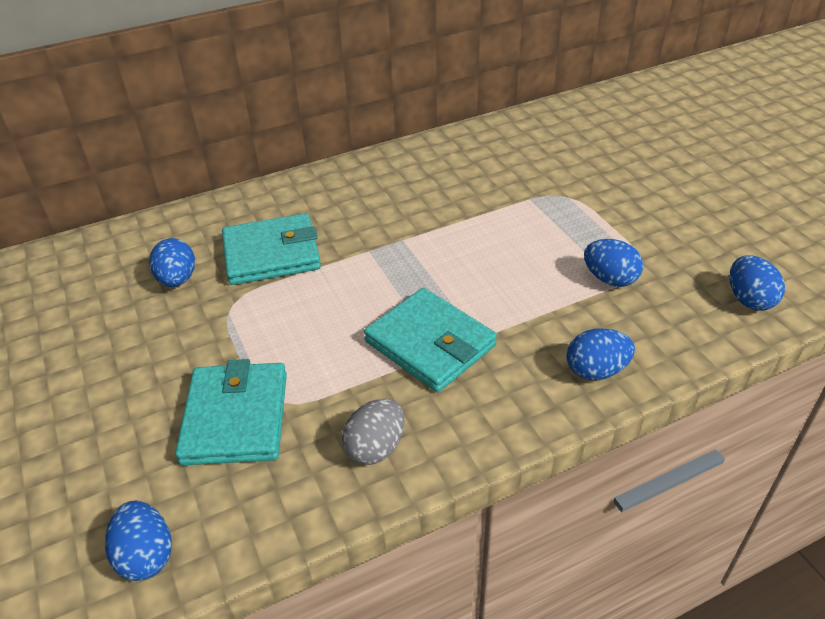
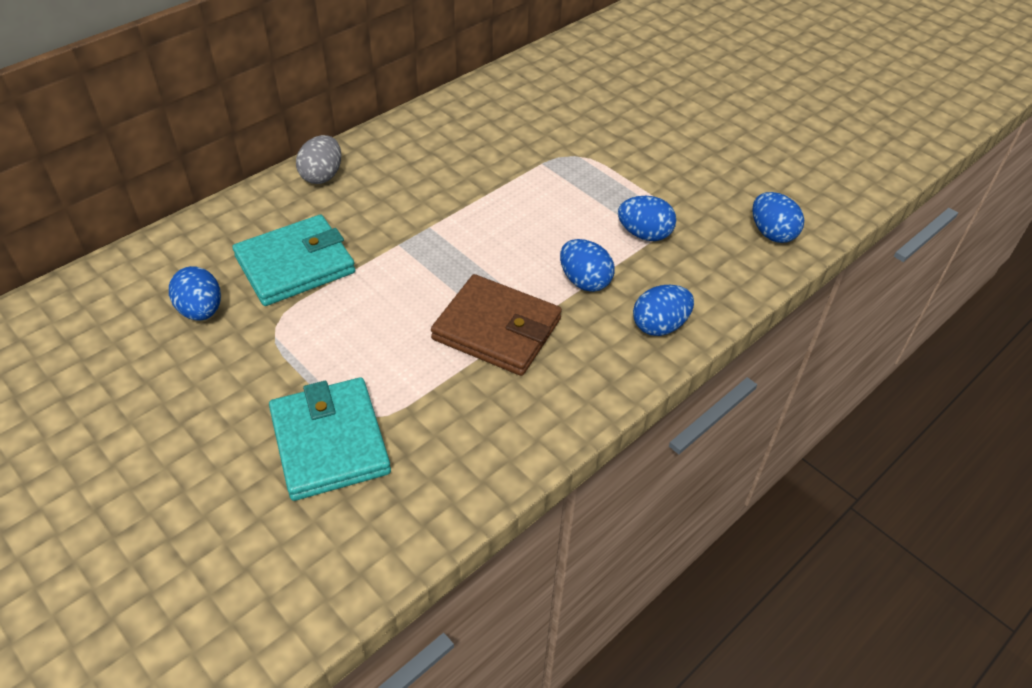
camera: 20 degrees left, 5 degrees up
blue egg [105,501,172,581] -> blue egg moved to [560,239,614,292]
grey egg [342,399,405,465] -> grey egg moved to [296,135,341,184]
turquoise wallet [364,288,497,392] -> brown wallet [431,274,562,376]

